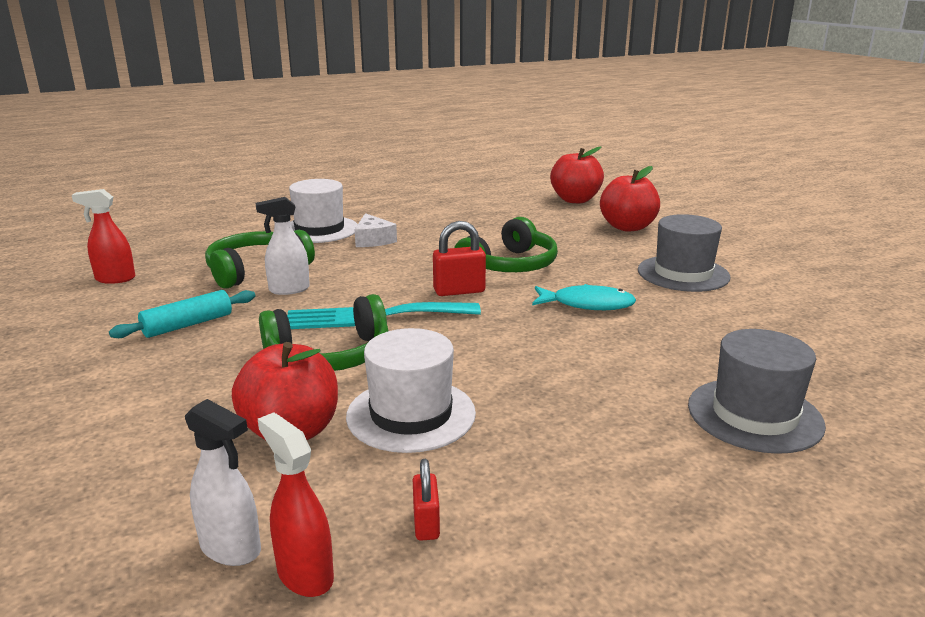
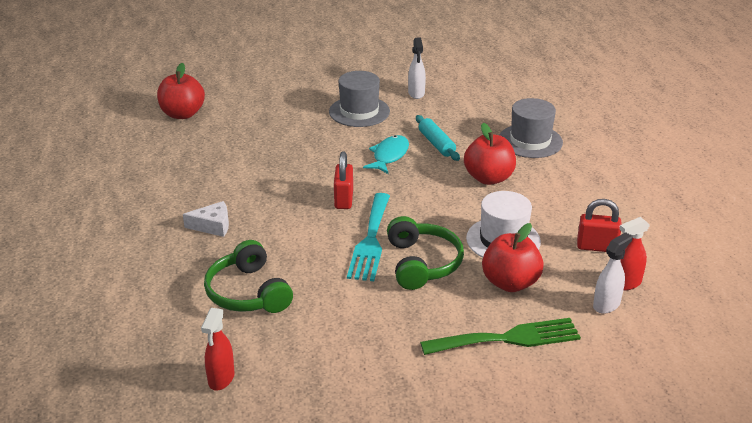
camera: 75 degrees left, 10 degrees up
turquoise rolling pin [109,290,255,338] -> turquoise rolling pin moved to [416,115,460,161]
white spray bottle [255,197,310,295] -> white spray bottle moved to [408,37,426,99]
white hat [289,179,358,243] -> none
red padlock [413,459,440,541] -> red padlock [577,199,622,252], size x1.65
green headphones [454,217,558,272] -> none
red apple [600,166,660,232] -> red apple moved to [464,123,516,185]
none -> green fork [420,318,581,355]

